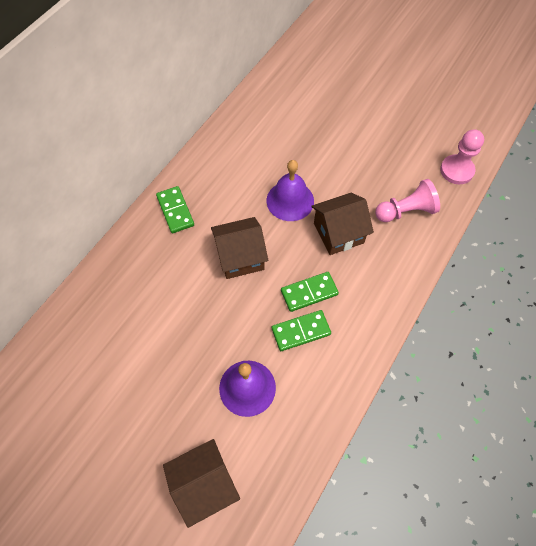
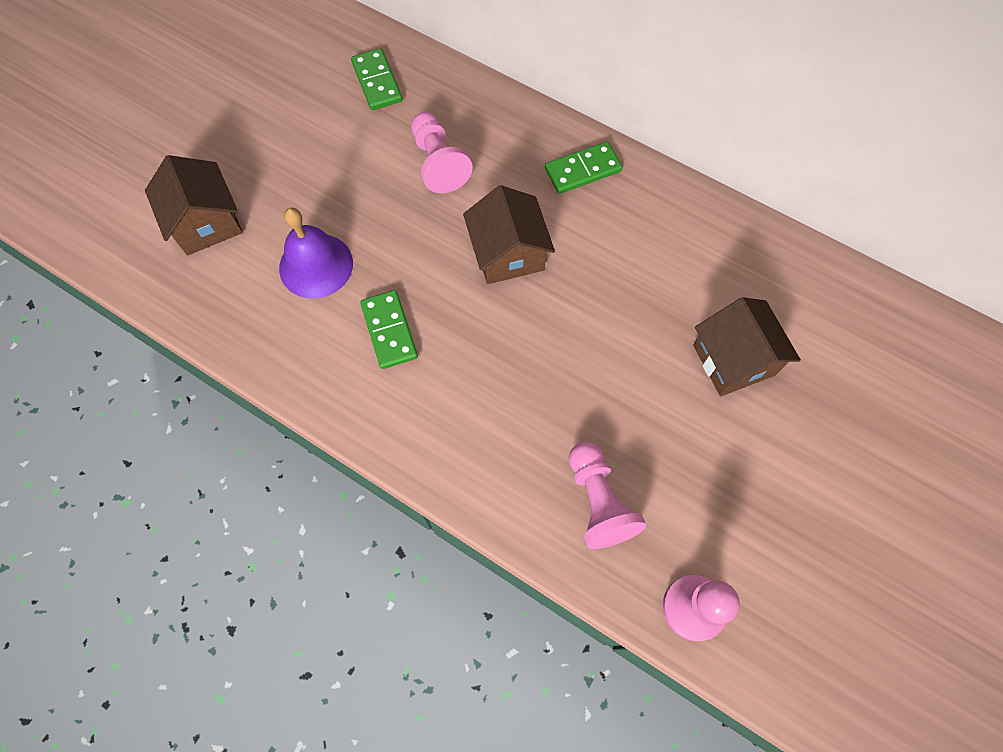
camera: 90 degrees right, 5 degrees up
purple bell [267,160,314,221] -> none
green domino [281,272,339,312] -> green domino moved to [351,48,402,110]
brown house [311,192,374,255] -> brown house moved to [693,297,801,396]
none -> pink pawn [411,112,473,193]

